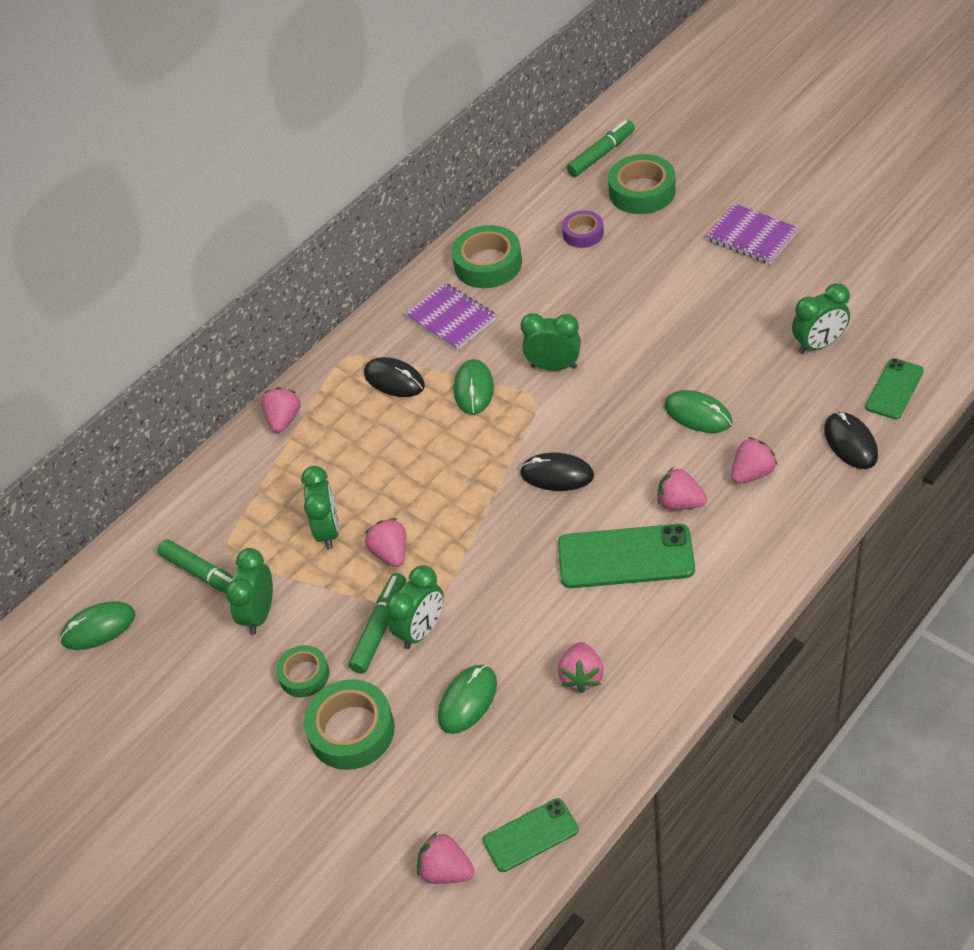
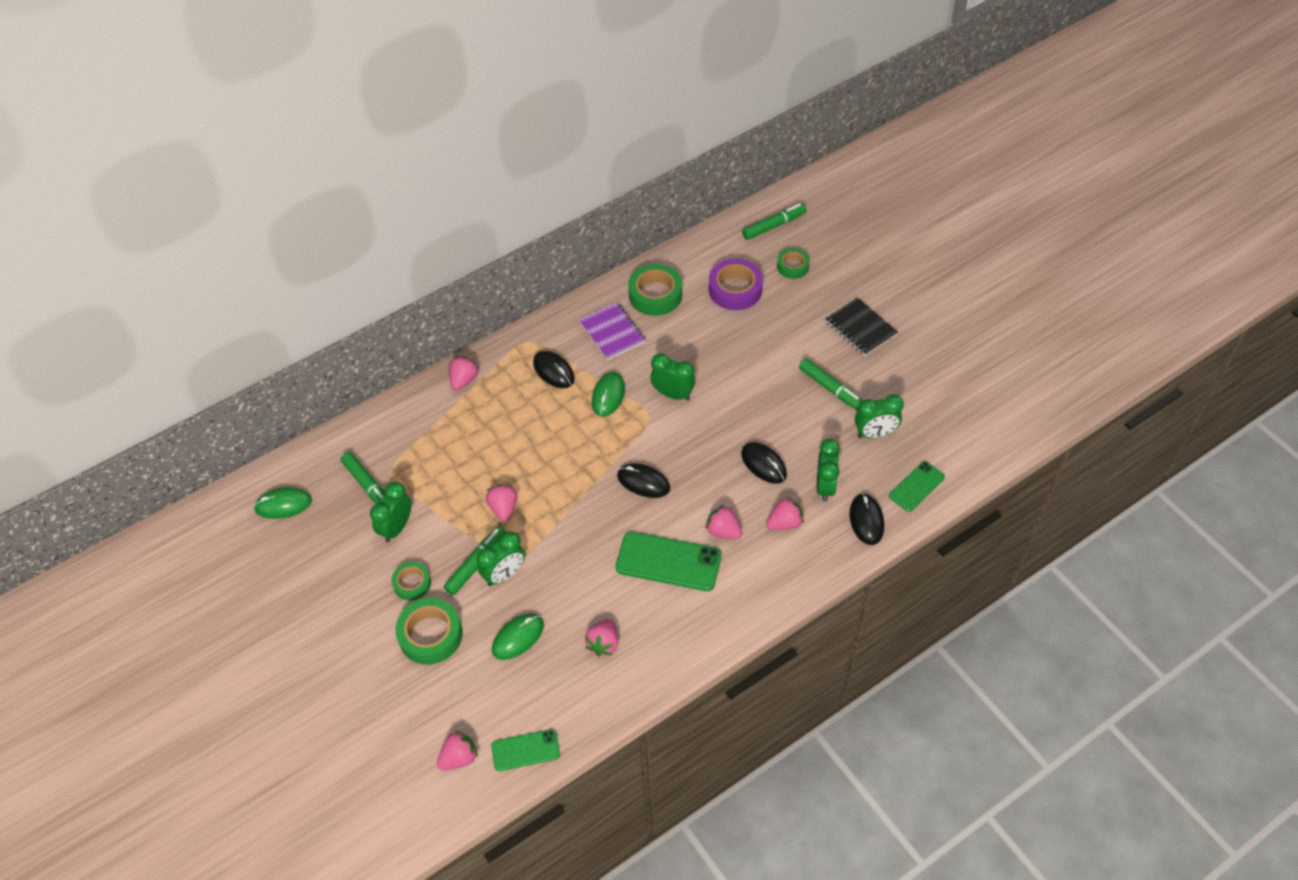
camera: 10 degrees right, 5 degrees up
green clock [301,466,339,550] -> green clock moved to [817,439,840,502]
pink strawberry [417,832,475,884] -> pink strawberry turned 105 degrees clockwise [437,730,478,770]
purple tape [562,210,604,248] -> purple tape [709,259,763,310], size x1.66
green tape [608,154,676,214] -> green tape [777,248,810,279], size x0.60
green mouse [664,390,732,433] -> black mouse [741,442,787,484]
purple notebook [706,204,799,264] -> black notebook [826,298,898,356]
none -> green marker [799,358,863,411]

